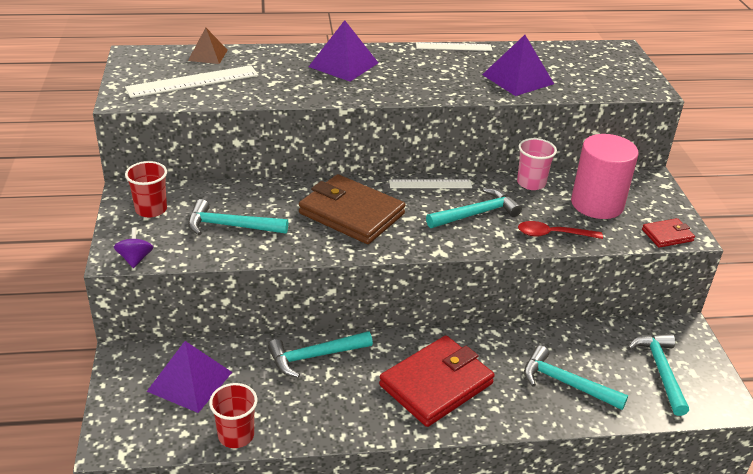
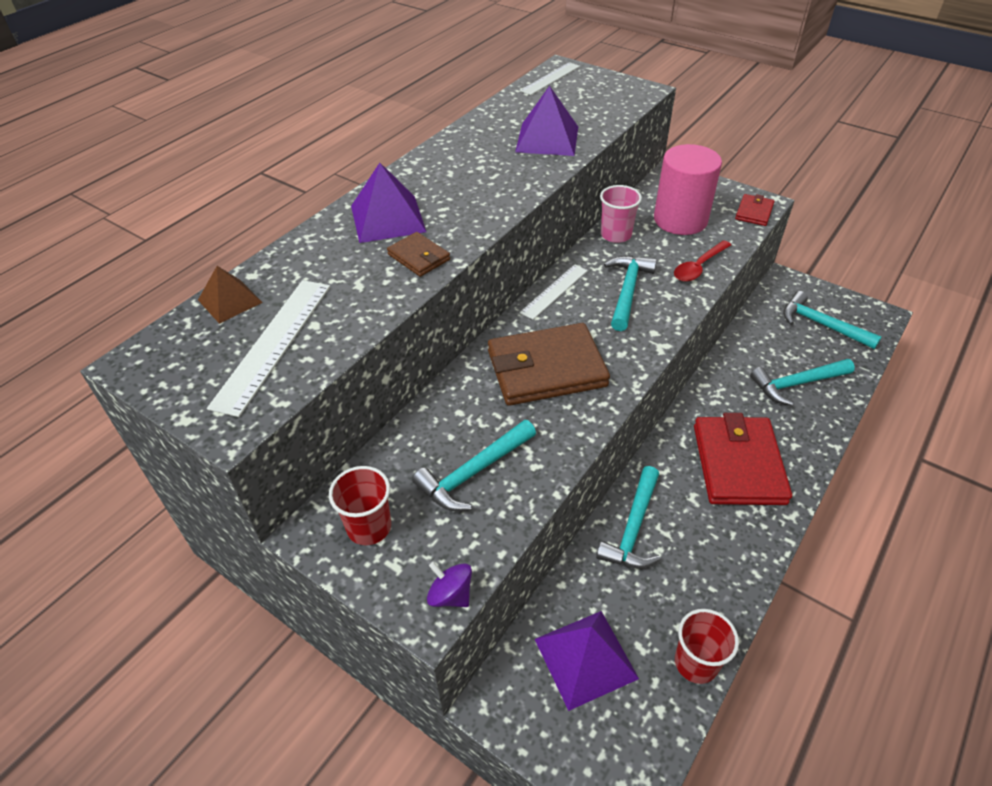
camera: 45 degrees left, 10 degrees up
white ruler [416,42,493,51] -> white ruler moved to [520,62,580,95]
none -> brown wallet [387,232,450,277]

